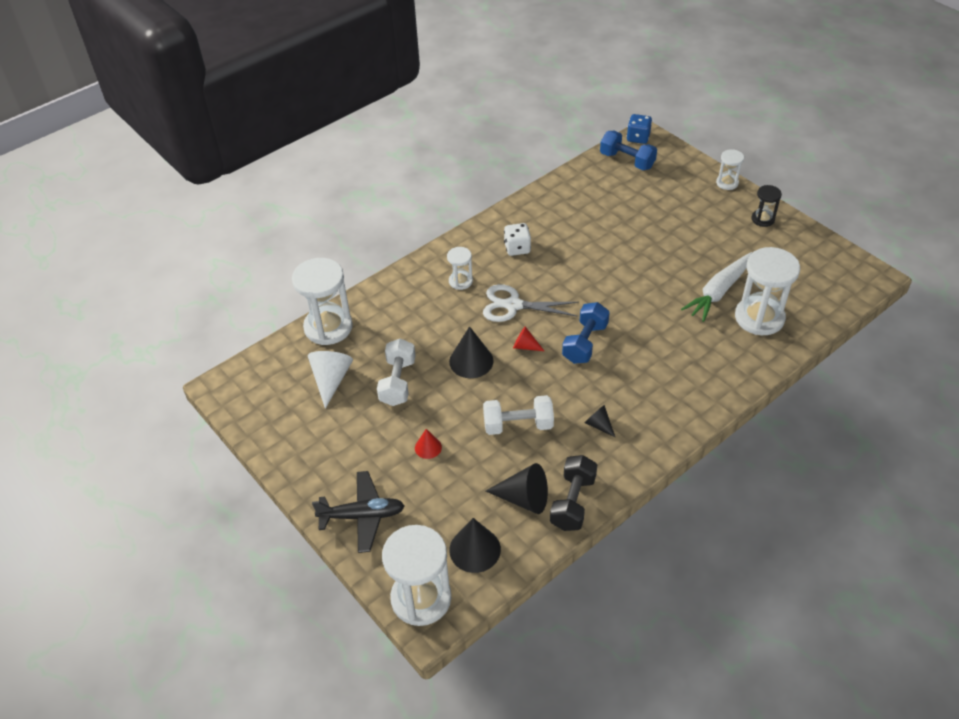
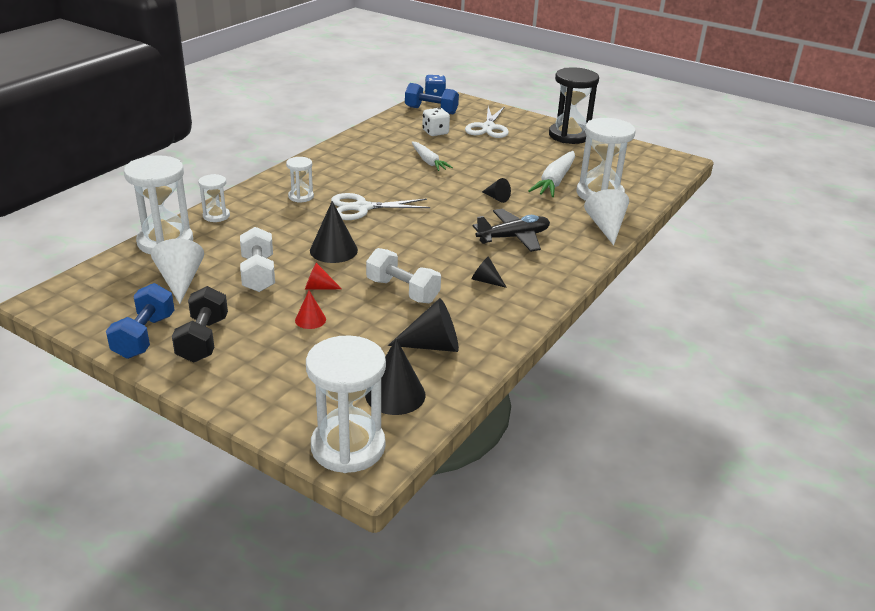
camera: 20 degrees left, 15 degrees down
black plane [312,471,405,553] -> black plane moved to [473,209,550,252]
white dumbbell [483,395,554,435] -> white dumbbell turned 60 degrees clockwise [366,248,441,303]
white dice [504,223,531,256] -> white dice moved to [422,108,450,136]
red cone [513,326,544,351] -> red cone moved to [305,263,342,290]
black dumbbell [550,455,597,531] -> black dumbbell moved to [172,286,228,362]
blue dumbbell [562,302,610,364] -> blue dumbbell moved to [106,283,175,359]
white hourglass [716,149,744,190] -> white hourglass moved to [198,174,230,222]
black hourglass [751,185,782,227] -> black hourglass [549,67,599,144], size x1.95
none -> white carrot [412,141,453,171]
none -> white scissors [465,106,509,138]
none -> black cone [482,178,511,203]
none -> white cone [584,189,629,246]

